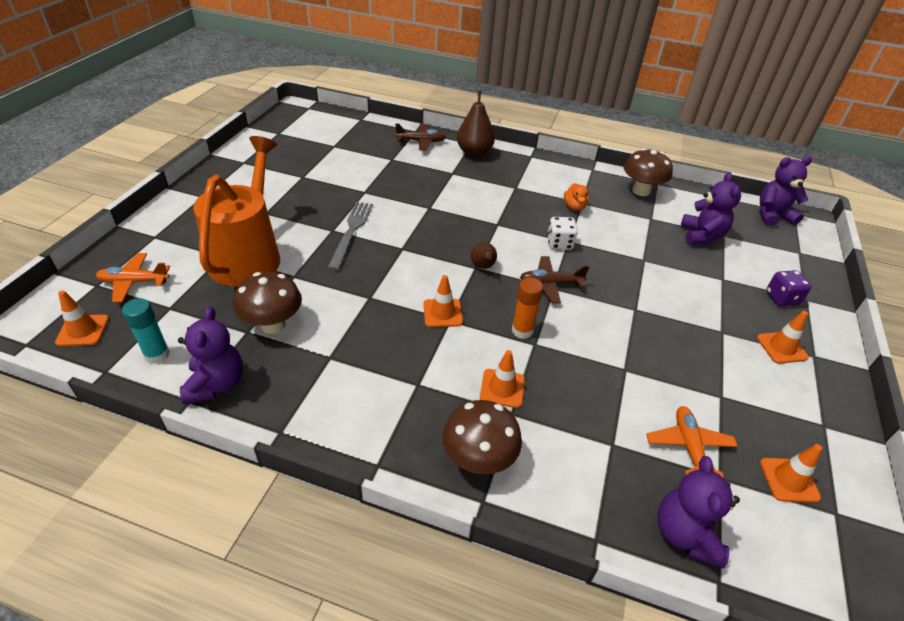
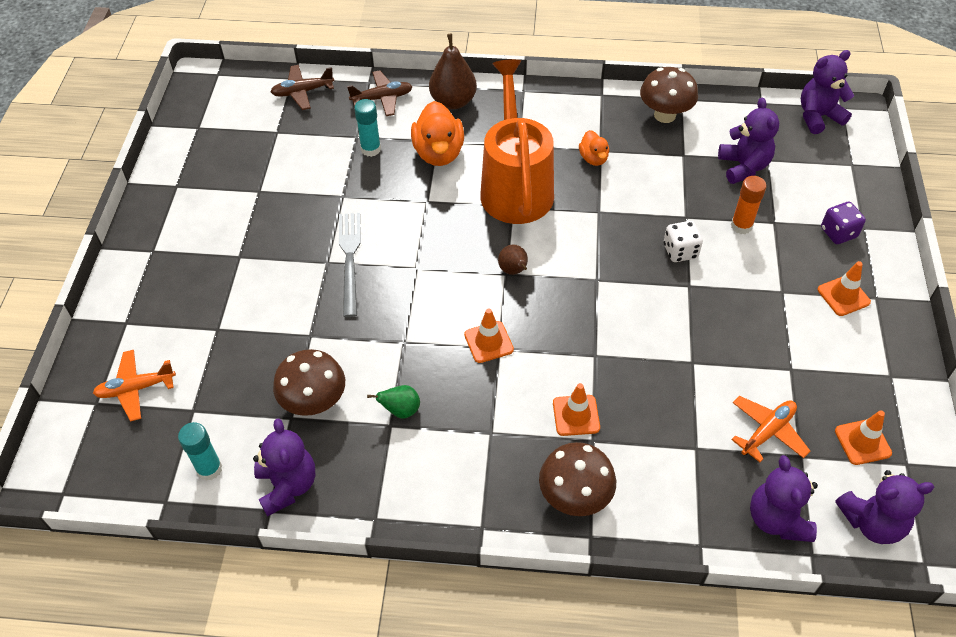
camera: 10 degrees left, 10 degrees up
orange traffic cone [55,291,109,346] -> none
orange watering can [193,136,280,287] -> orange watering can moved to [480,59,554,224]
orange glue stick [512,278,543,339] -> orange glue stick moved to [731,176,766,234]
brown plane [520,256,589,303] -> brown plane moved to [271,65,334,110]
white dice [547,217,578,250] -> white dice moved to [664,221,703,262]
orange plane [646,406,738,478] -> orange plane turned 60 degrees clockwise [731,396,810,462]
none -> turquoise glue stick [354,99,381,157]
none -> green pear [367,385,420,419]
none -> orange duck [411,101,464,166]
none -> purple teddy bear [835,470,934,544]

